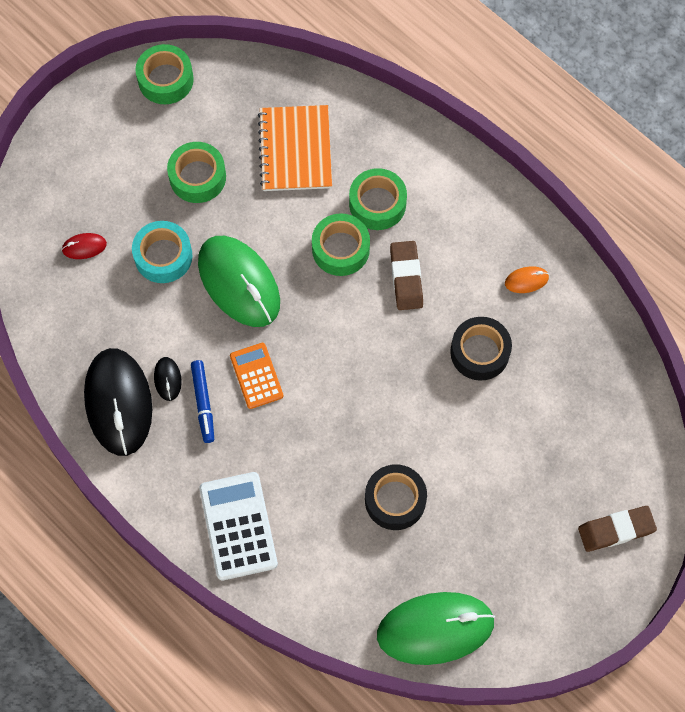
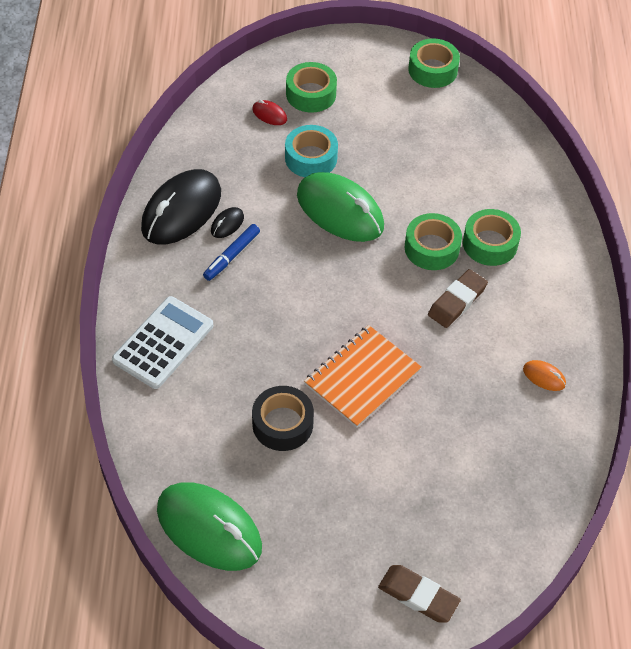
camera: 45 degrees right, 15 degrees down
green tape [167,142,226,203] -> green tape moved to [286,62,337,113]
green mouse [198,236,280,327] -> green mouse turned 60 degrees counterclockwise [297,172,384,242]
orange calculator [230,343,283,409] -> none
orange notebook [258,105,332,191] -> orange notebook moved to [304,325,422,428]
black tape [450,317,512,381] -> none

